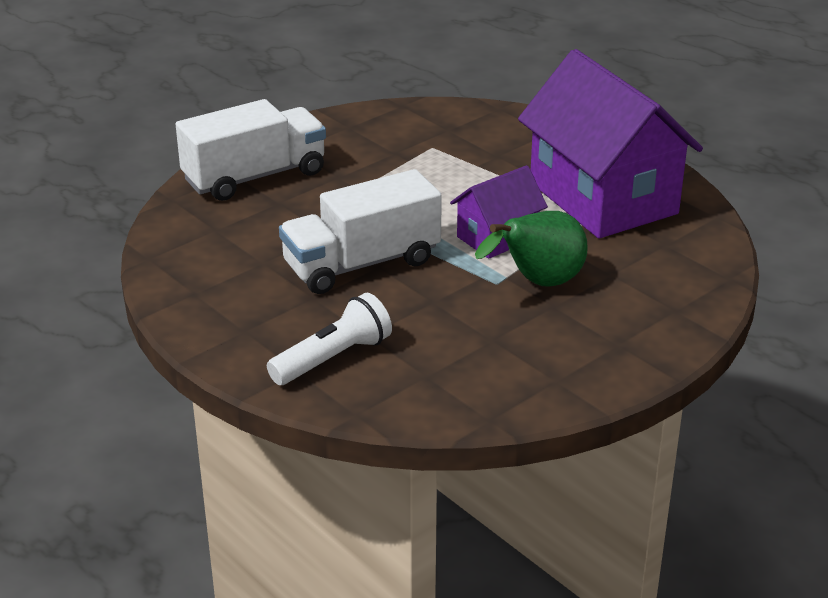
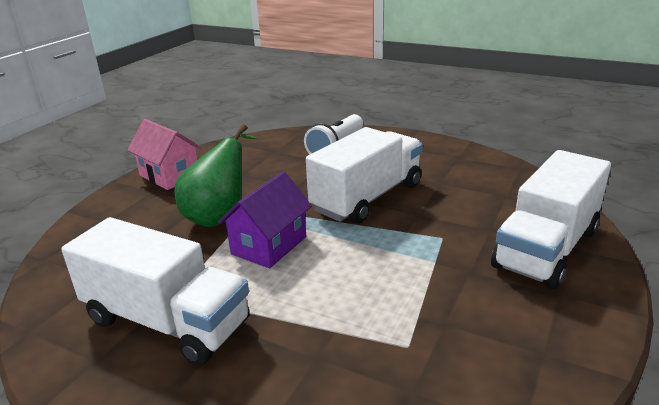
camera: 160 degrees right, 5 degrees down
purple house [518,49,703,239] -> white truck [61,217,249,365]
none -> pink house [127,119,202,190]

